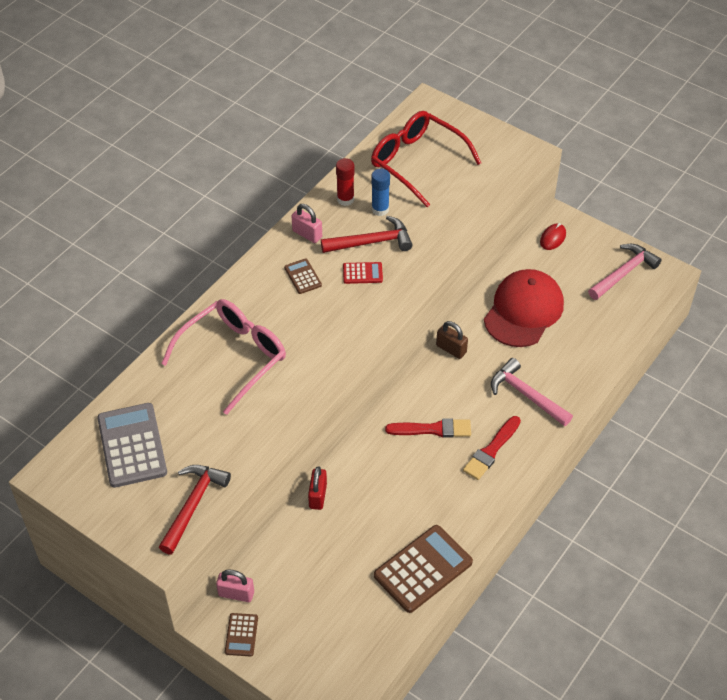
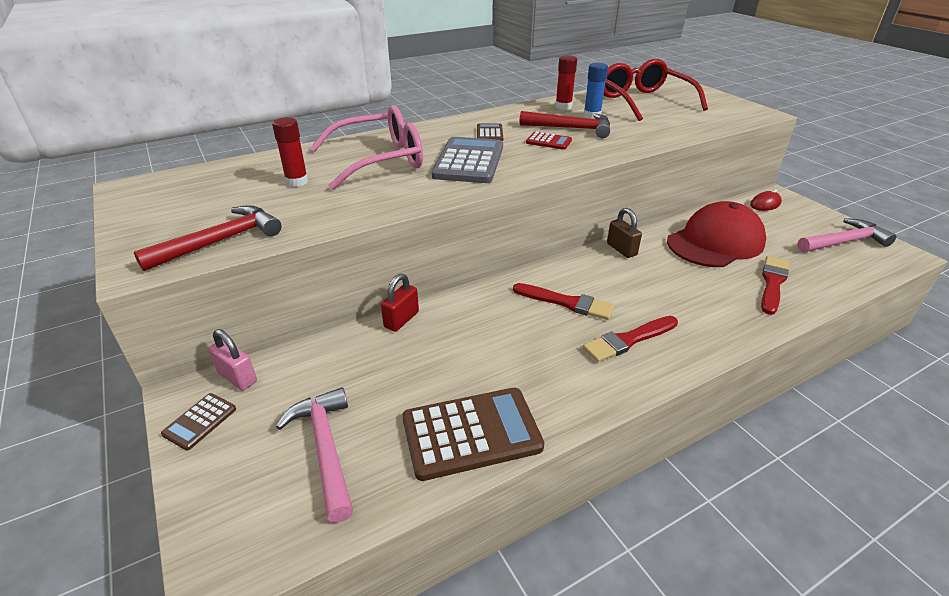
camera: 25 degrees right, 15 degrees down
grey calculator [97,403,167,488] -> grey calculator moved to [432,137,503,183]
pink padlock [292,204,322,243] -> none
pink hammer [491,358,573,426] -> pink hammer moved to [276,387,353,523]
none -> red glue stick [272,117,308,187]
none -> red brush [761,256,789,315]

